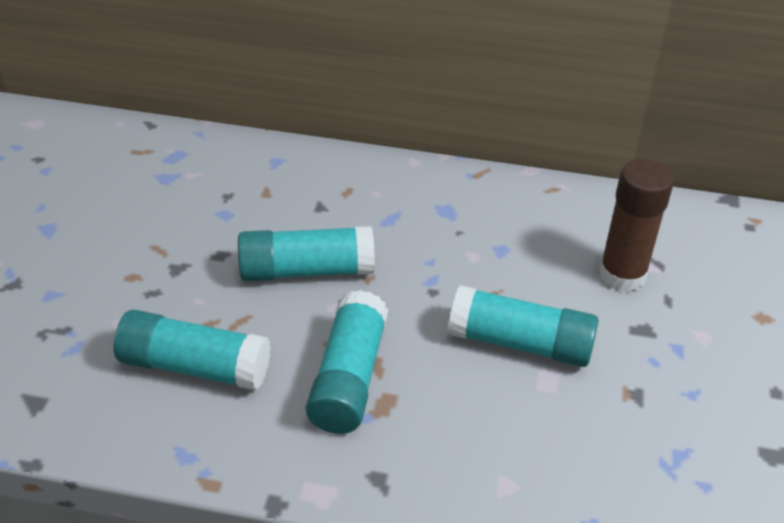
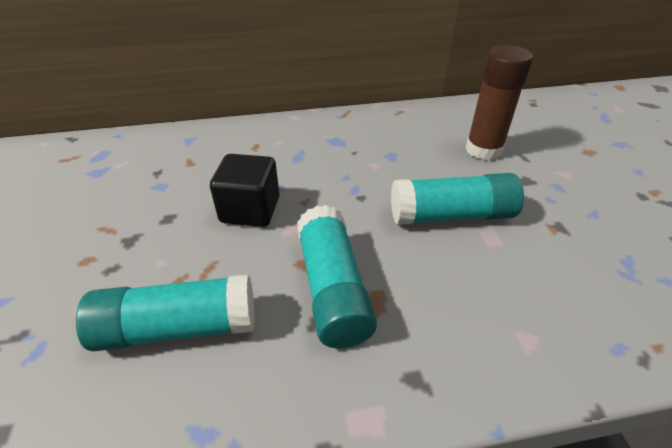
camera: 20 degrees left, 0 degrees up
turquoise glue stick [238,226,375,281] -> black cube [210,154,279,227]

